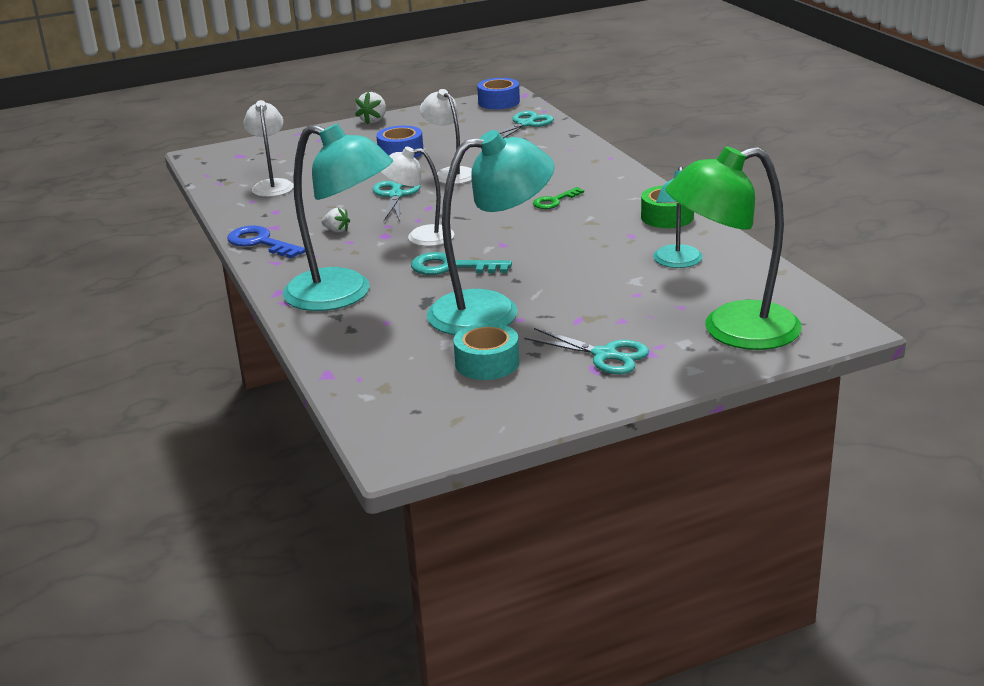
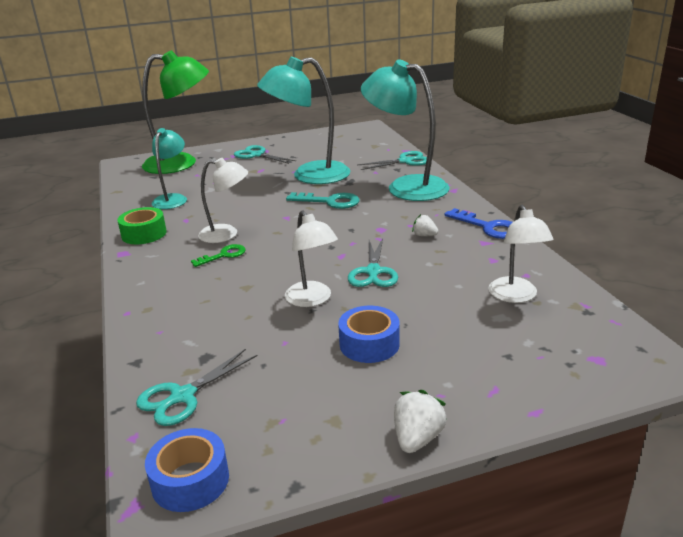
camera: 175 degrees left, 0 degrees up
white lamp [381,147,454,246] -> white lamp moved to [198,158,248,243]
turquoise tape [454,323,519,380] -> none
none -> turquoise scissors [357,151,427,170]

